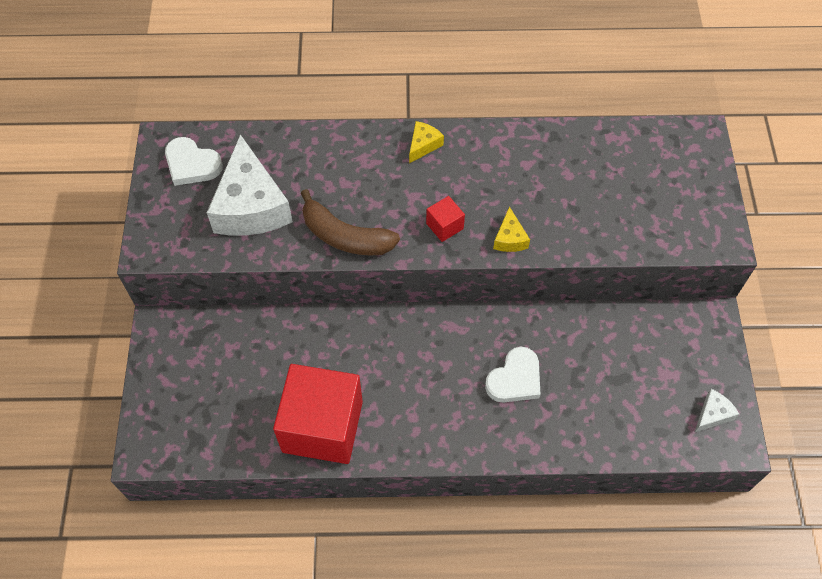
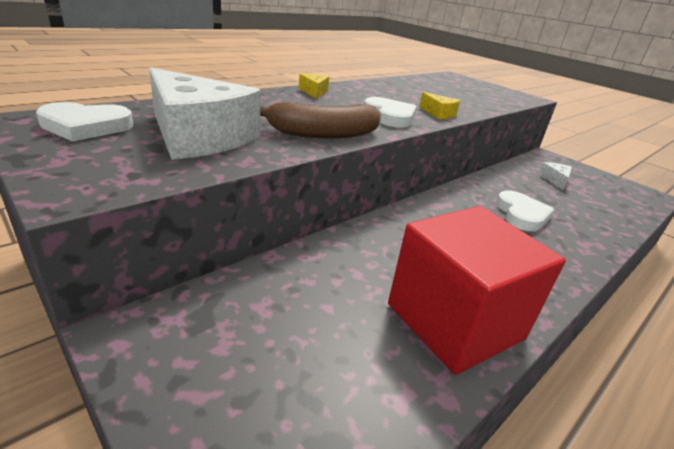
camera: 45 degrees left, 30 degrees down
red cube [426,196,465,242] -> white heart [364,97,416,128]
white cheese [694,389,739,433] -> white cheese moved to [539,162,572,190]

